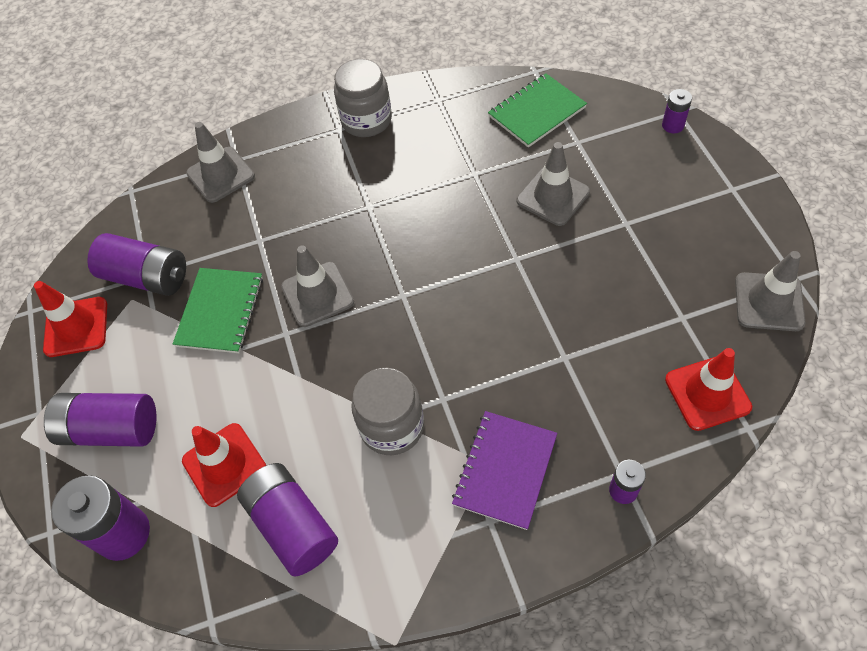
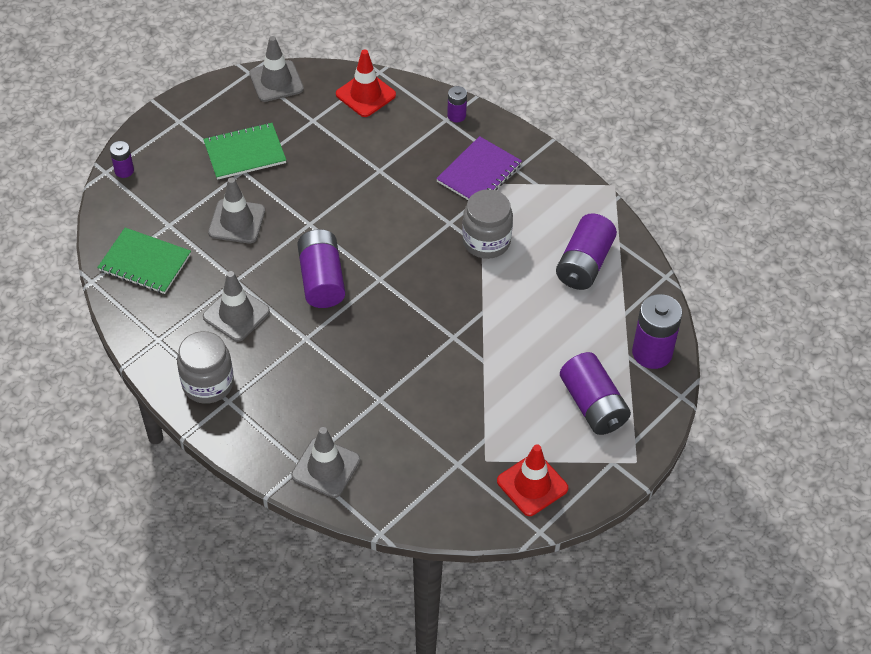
camera: 125 degrees left, 5 degrees down
purple battery [87,233,186,296] -> purple battery moved to [297,229,345,308]
green notebook [173,268,263,353] -> green notebook moved to [203,123,286,180]
red traffic cone [182,423,266,507] -> none
grey traffic cone [281,245,354,327] -> grey traffic cone moved to [203,271,270,342]
purple notebook [452,411,557,530] -> purple notebook turned 45 degrees counterclockwise [436,136,522,200]

